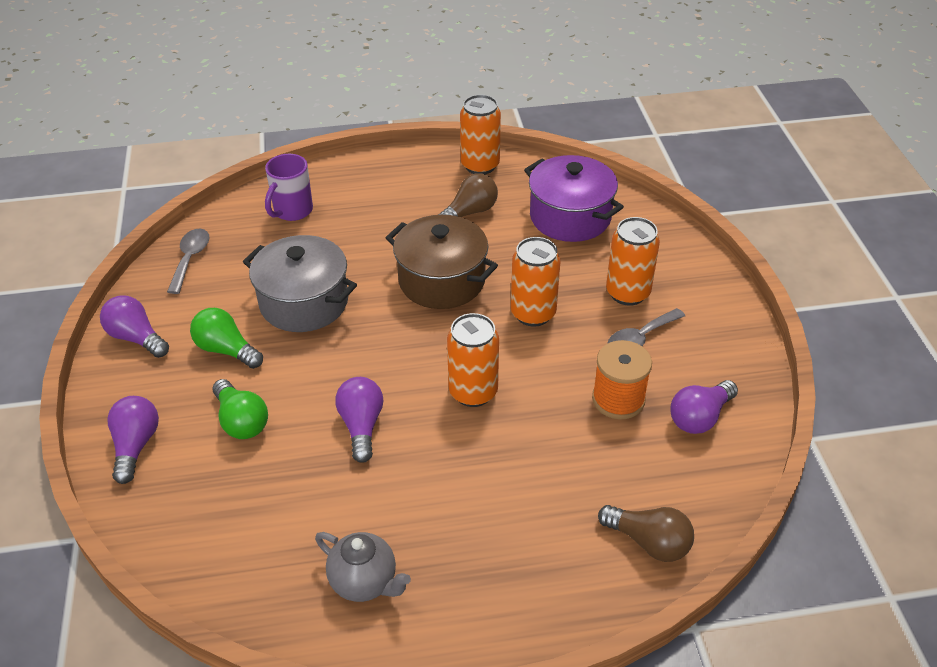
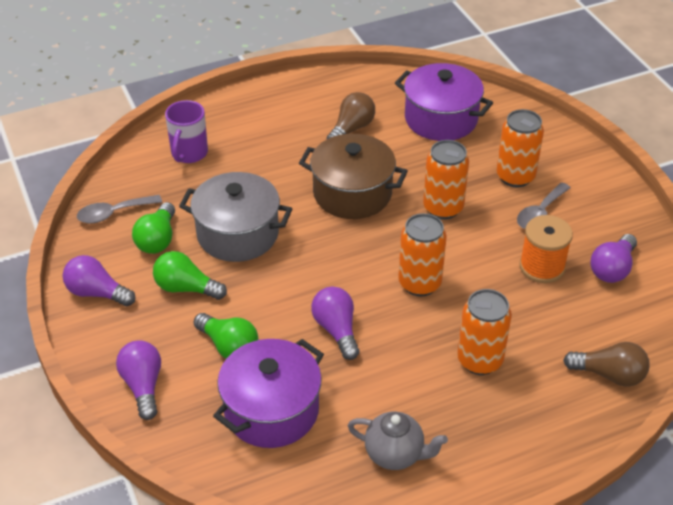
camera: 15 degrees left, 0 degrees up
grey spoon [167,229,209,294] -> grey spoon turned 105 degrees counterclockwise [77,195,162,223]
orange can [460,95,501,174] -> orange can moved to [457,289,512,375]
none -> green light bulb [132,202,175,254]
none -> purple pot [213,339,324,448]

